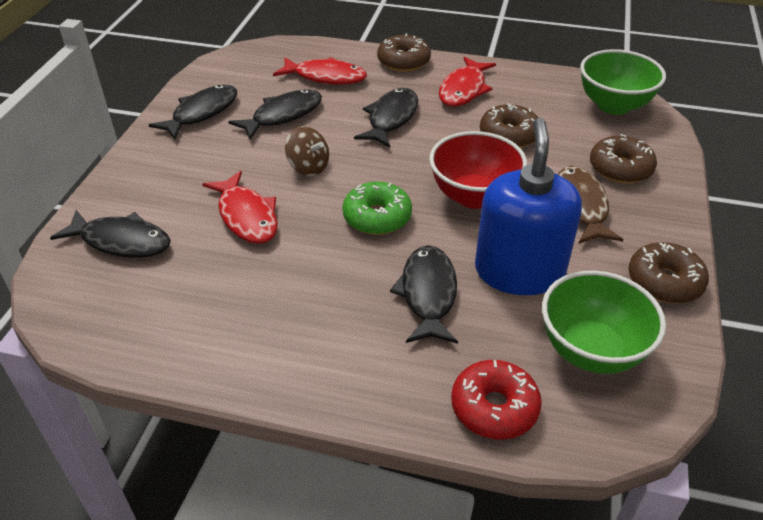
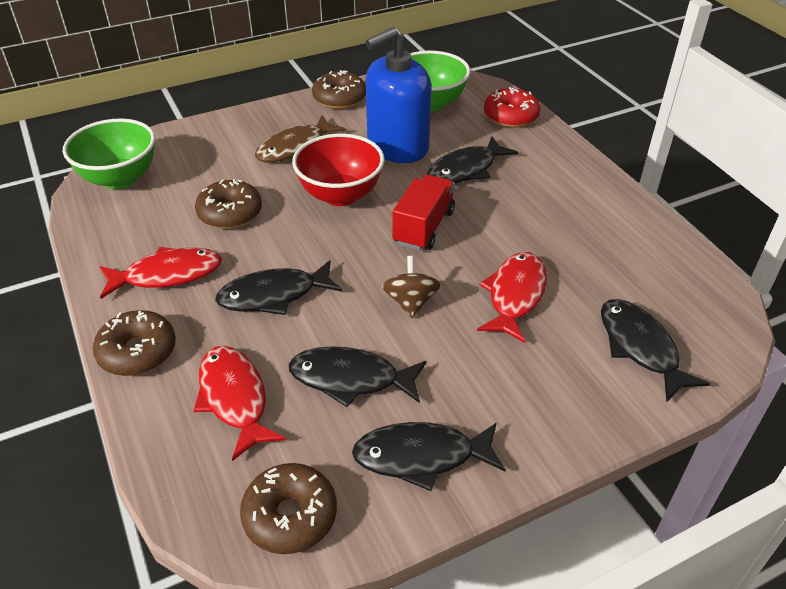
camera: 130 degrees left, 0 degrees up
green donut [342,182,412,235] -> red truck [393,175,455,251]
brown donut [590,134,657,184] -> brown donut moved to [240,463,337,554]

